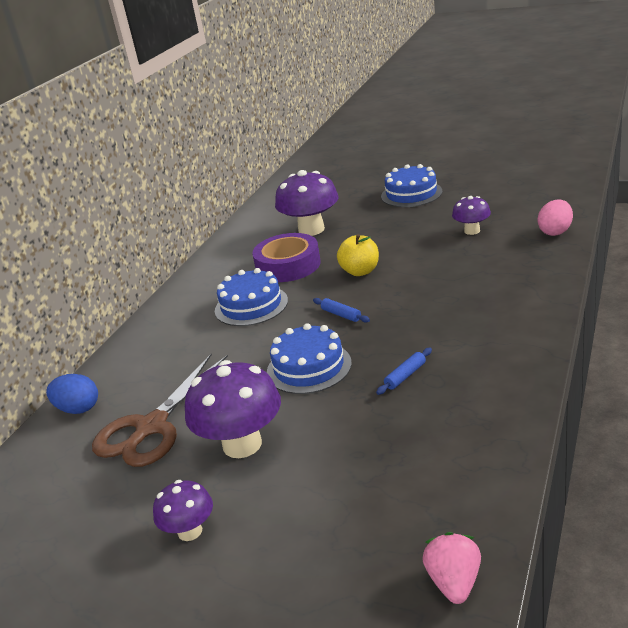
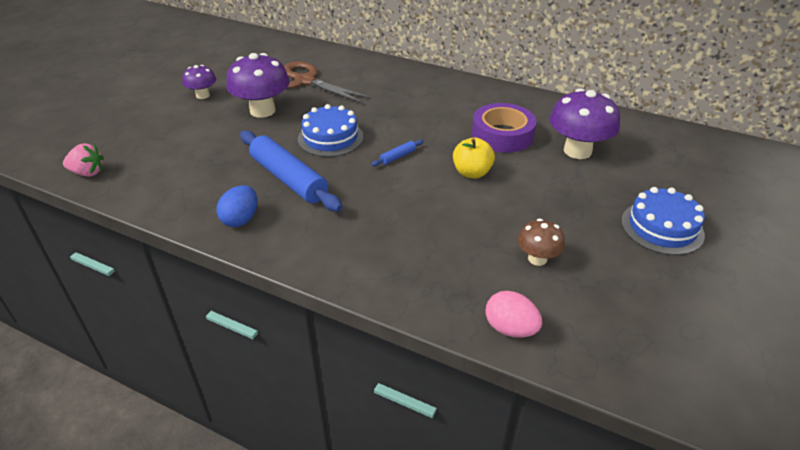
camera: 90 degrees right, 10 degrees up
blue egg [46,374,98,414] -> blue egg moved to [217,185,258,227]
blue cake [215,268,288,326] -> none
blue rolling pin [376,348,432,395] -> blue rolling pin [240,130,342,212], size x2.44
purple mushroom [452,196,491,235] -> brown mushroom [517,219,565,266]

